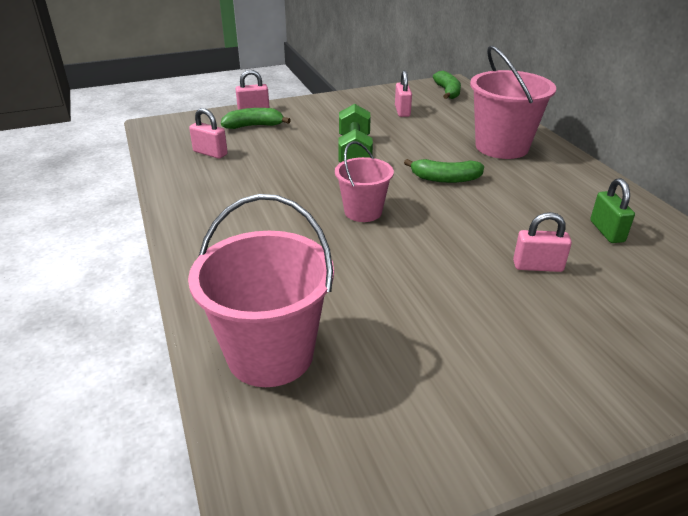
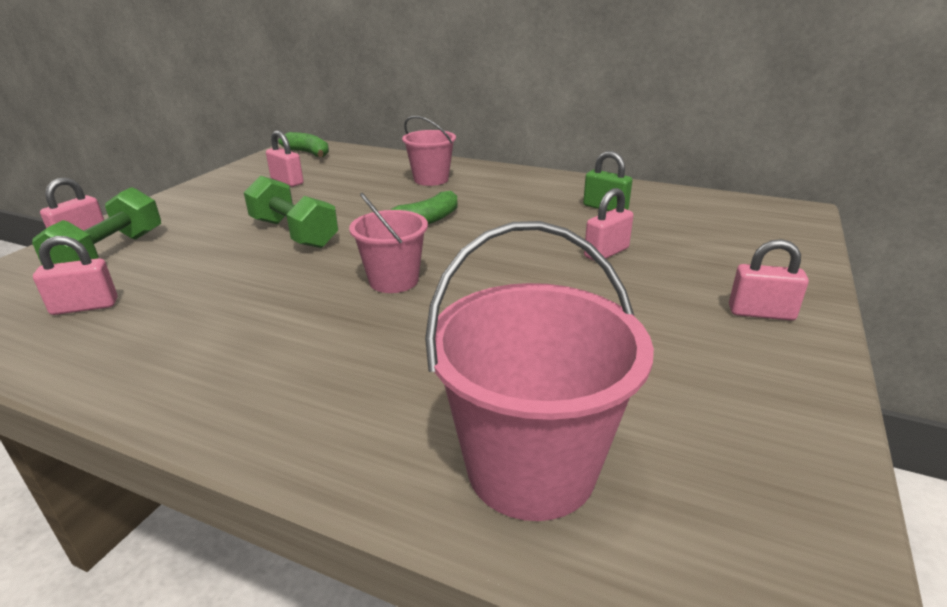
camera: 45 degrees left, 5 degrees down
green banana [221,108,291,129] -> green dumbbell [32,187,161,265]
pink bucket [470,45,556,159] -> pink bucket [402,116,456,186], size x0.60
none -> pink padlock [729,239,809,321]

